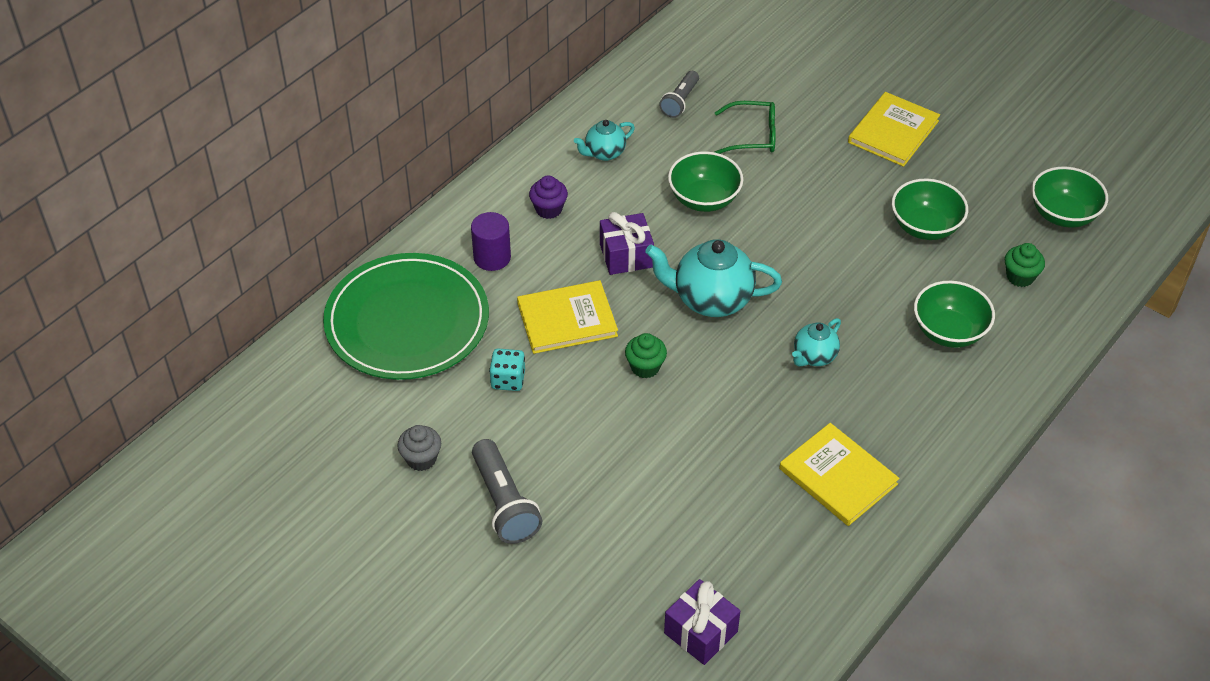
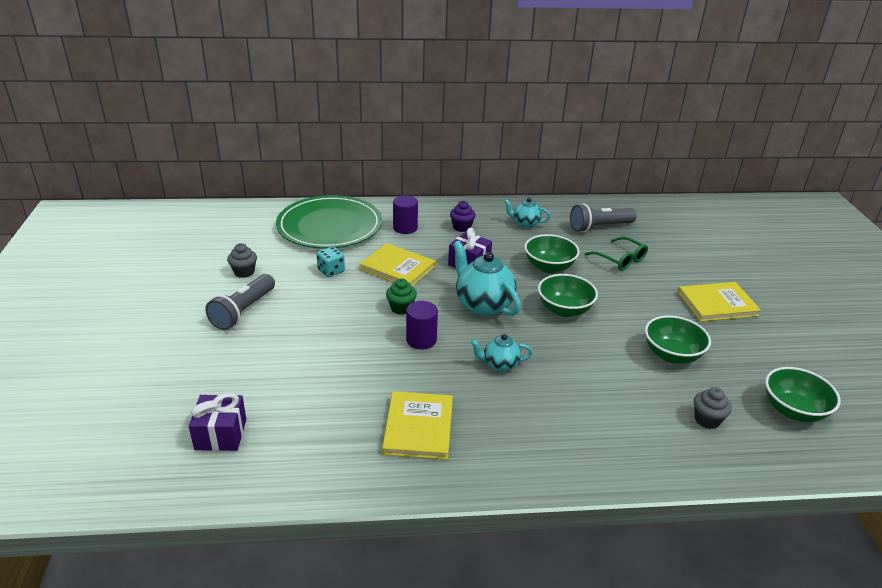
camera: 45 degrees right, 15 degrees down
grey flashlight [659,71,699,118] -> grey flashlight [570,203,637,232], size x1.55
green bowl [914,281,995,348] -> green bowl moved to [538,274,598,317]
green cupcake [1005,243,1045,287] -> grey cupcake [694,387,732,429]
none -> purple cylinder [406,301,438,350]

